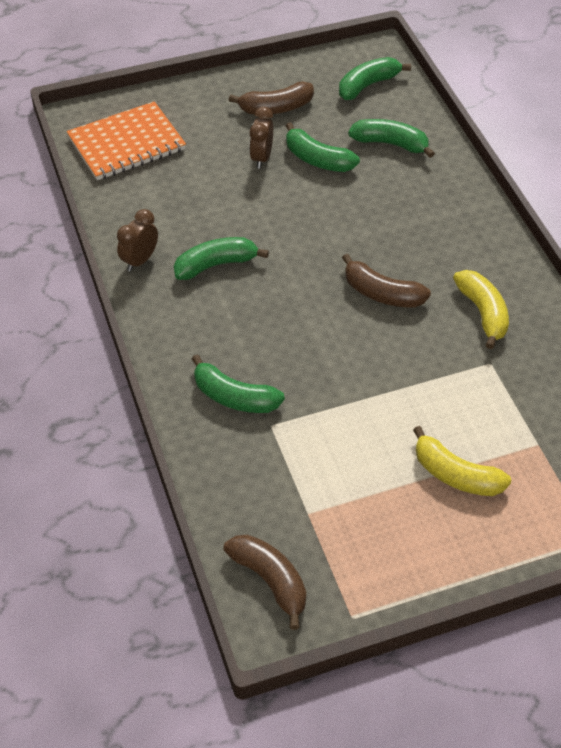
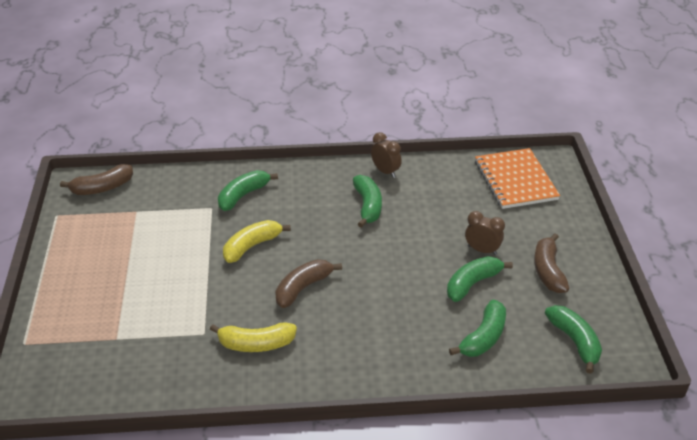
camera: 105 degrees right, 10 degrees down
yellow banana [413,426,511,496] -> yellow banana moved to [223,220,291,263]

